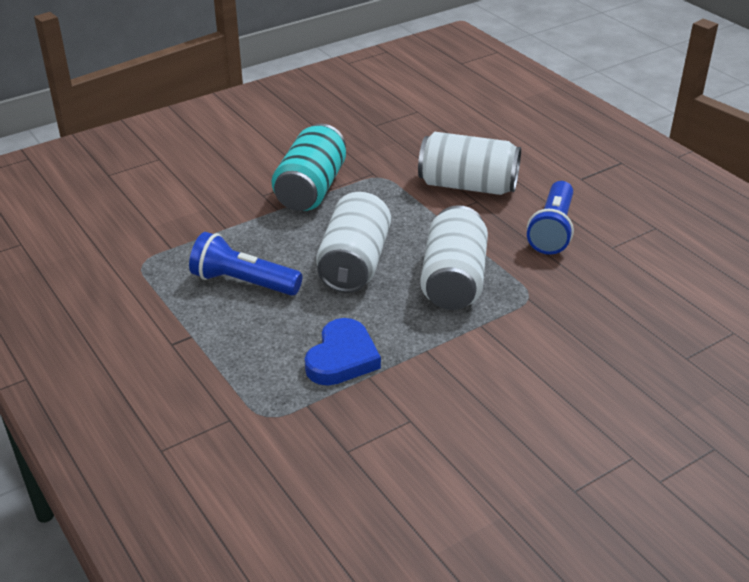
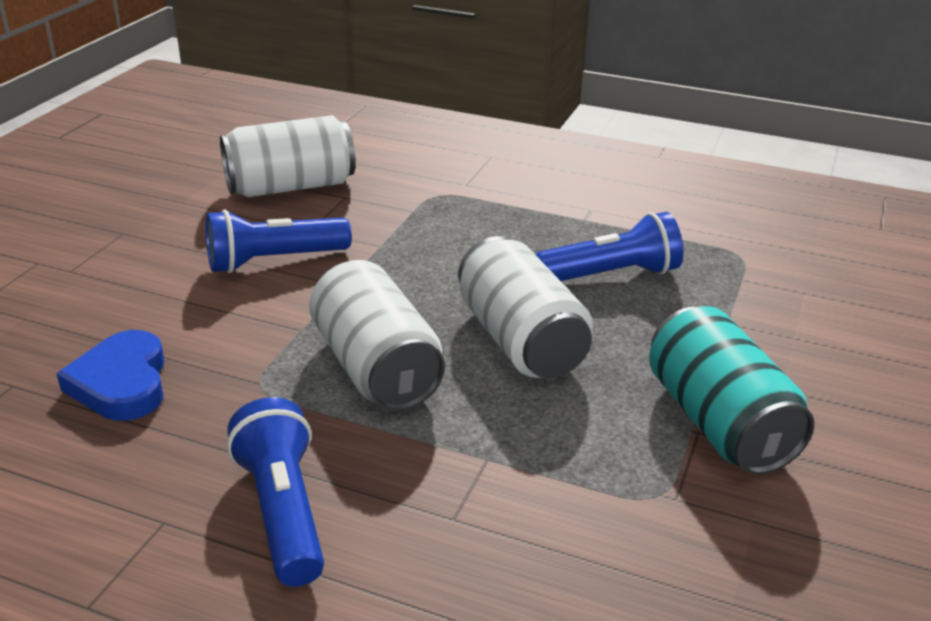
camera: 145 degrees right, 5 degrees down
blue heart [305,318,381,386] -> blue heart moved to [57,330,165,421]
white can [418,132,521,195] -> white can moved to [220,115,356,197]
none -> blue flashlight [206,209,352,273]

